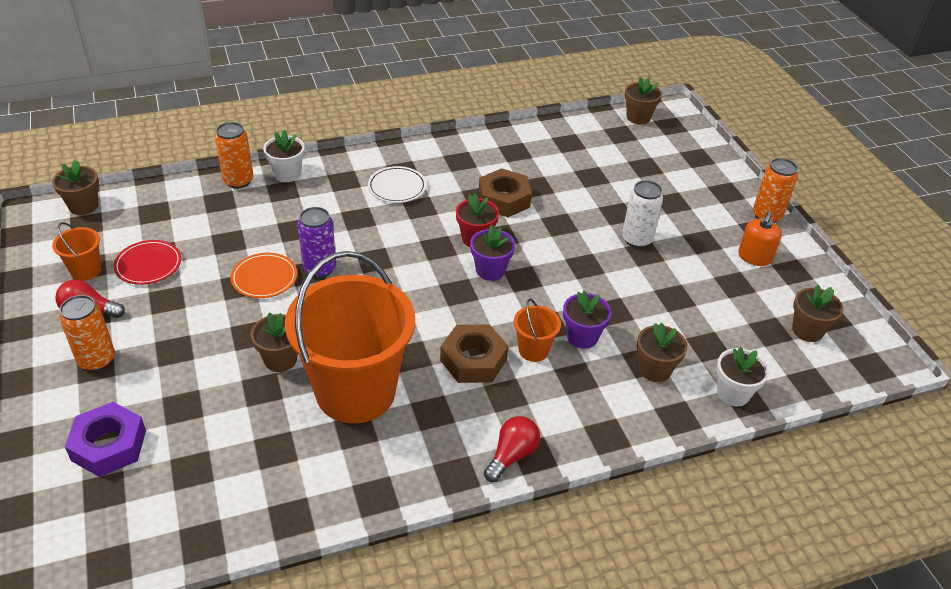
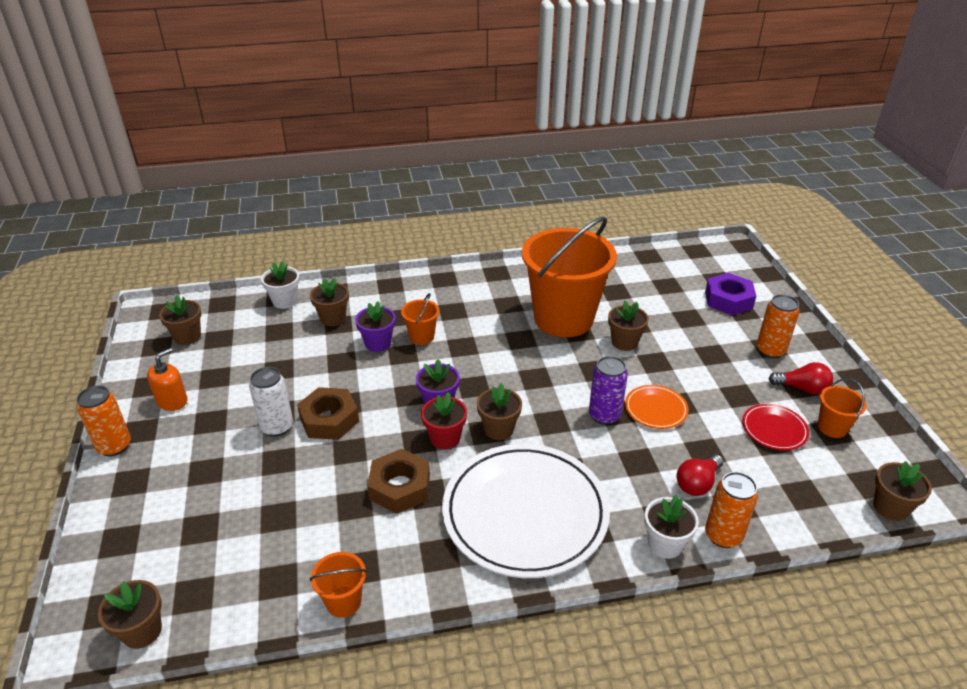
camera: 170 degrees left, 5 degrees down
white plate [368,166,426,203] -> white plate [442,444,610,578], size x2.31
brown nut [440,324,508,383] -> brown nut moved to [297,387,359,440]
red light bulb [484,416,540,482] -> red light bulb moved to [677,454,723,496]
none -> orange bucket [310,552,367,618]
none -> brown flower pot [477,383,522,440]

